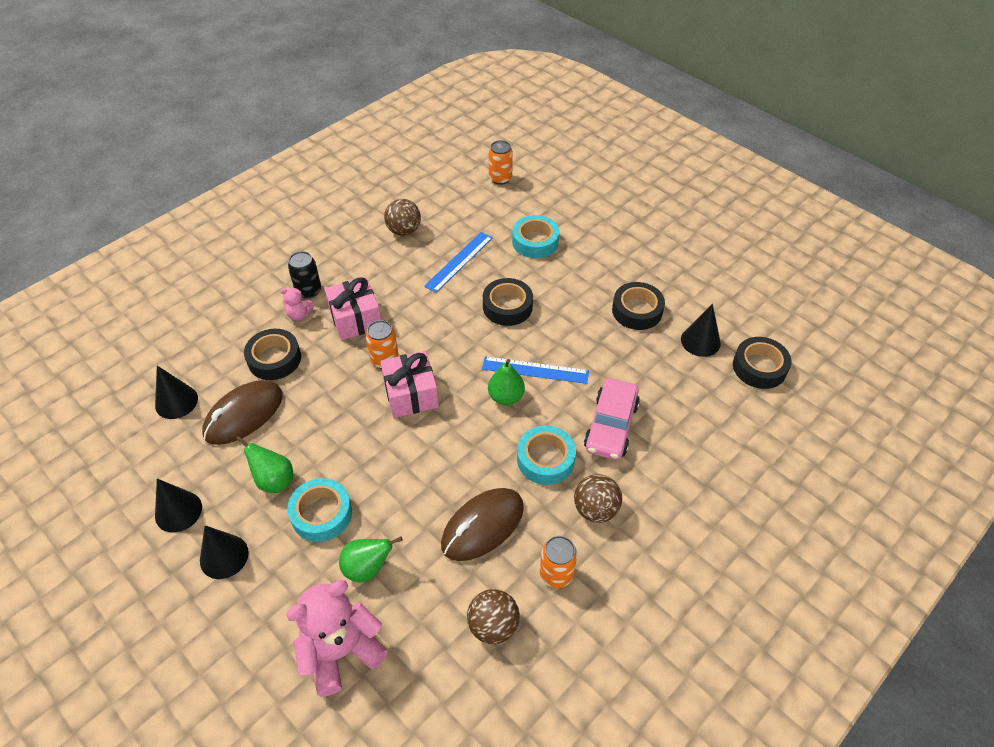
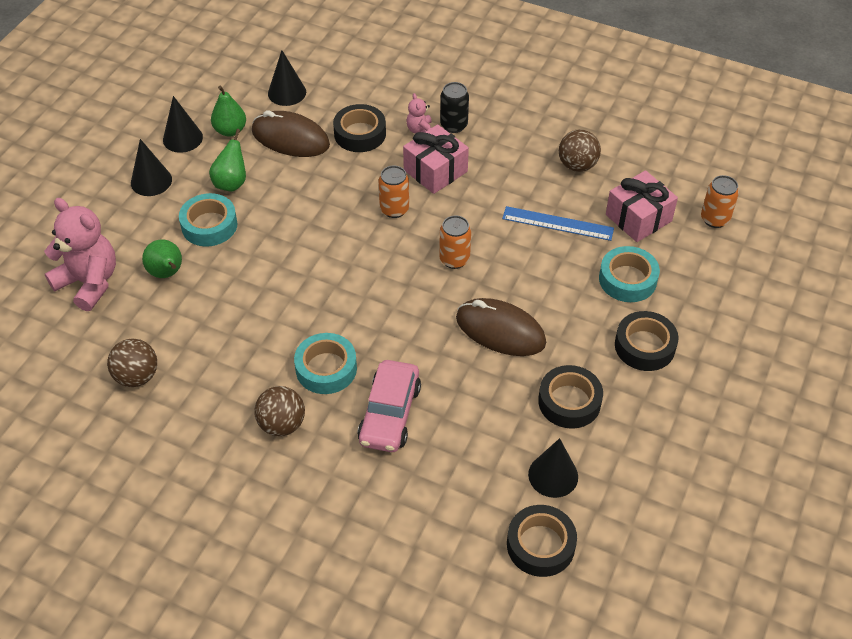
camera: 70 degrees right, 0 degrees up
pink gift [380,351,439,418] -> pink gift moved to [606,170,678,242]
brown mouse [441,488,524,561] -> brown mouse moved to [456,298,546,356]
blue ruler [482,356,589,384] -> none
black tape [483,278,533,326] -> black tape moved to [615,311,679,371]
green pear [488,359,525,405] -> green pear moved to [211,86,246,137]
orange can [540,536,577,588] -> orange can moved to [439,215,471,269]
pink car [584,378,640,460] -> pink car turned 75 degrees counterclockwise [357,360,421,452]

